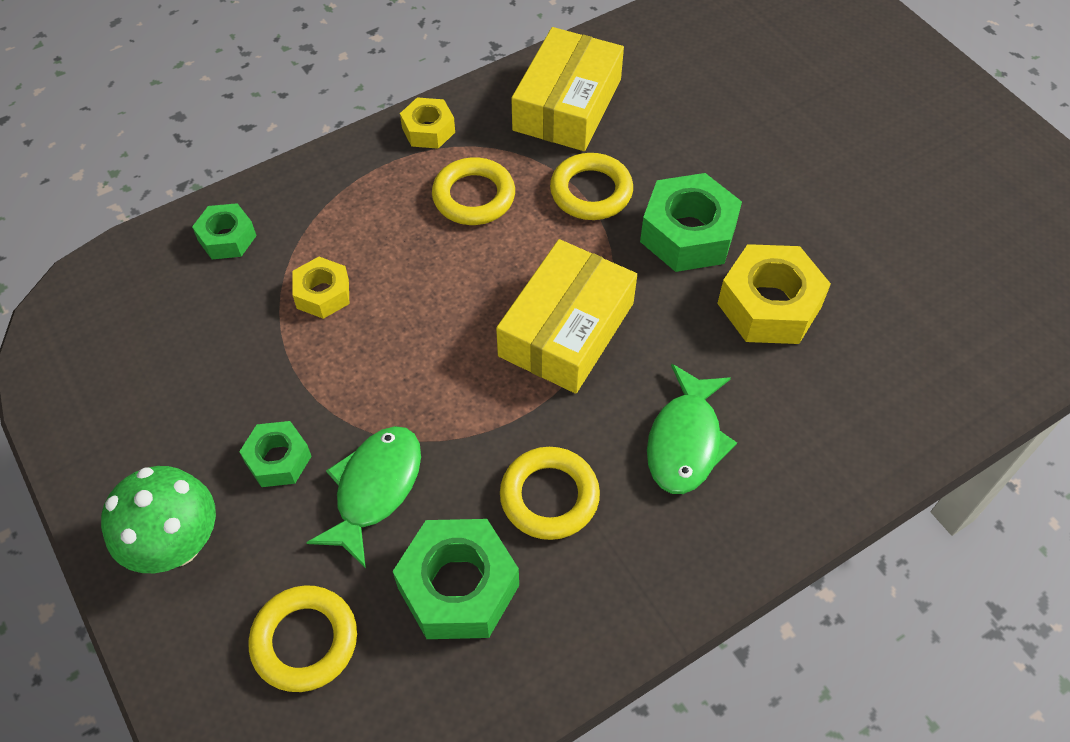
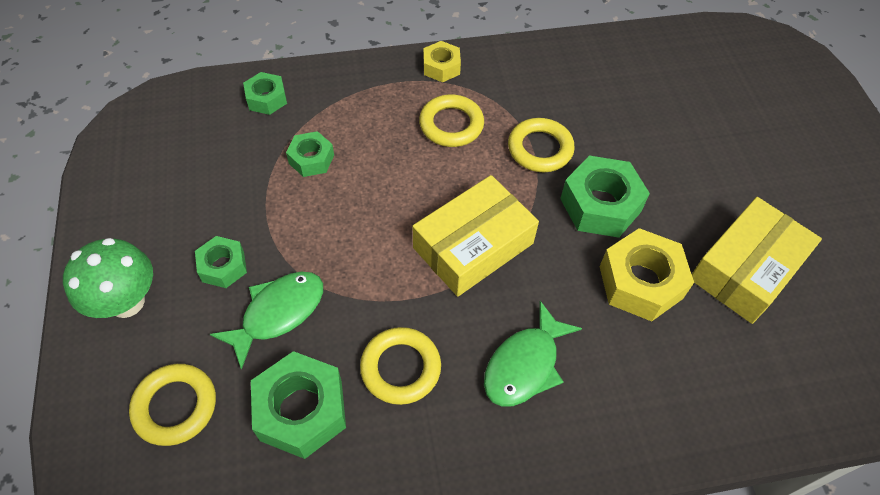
camera: 20 degrees right, 0 degrees up
yellow nut [292,257,349,319] -> green nut [286,131,334,177]
yellow box [511,27,624,151] -> yellow box moved to [692,197,822,324]

